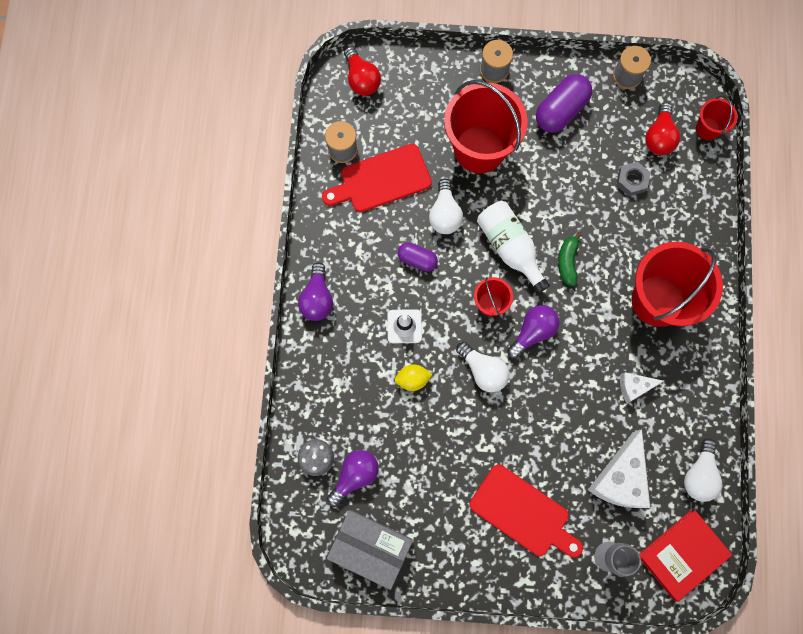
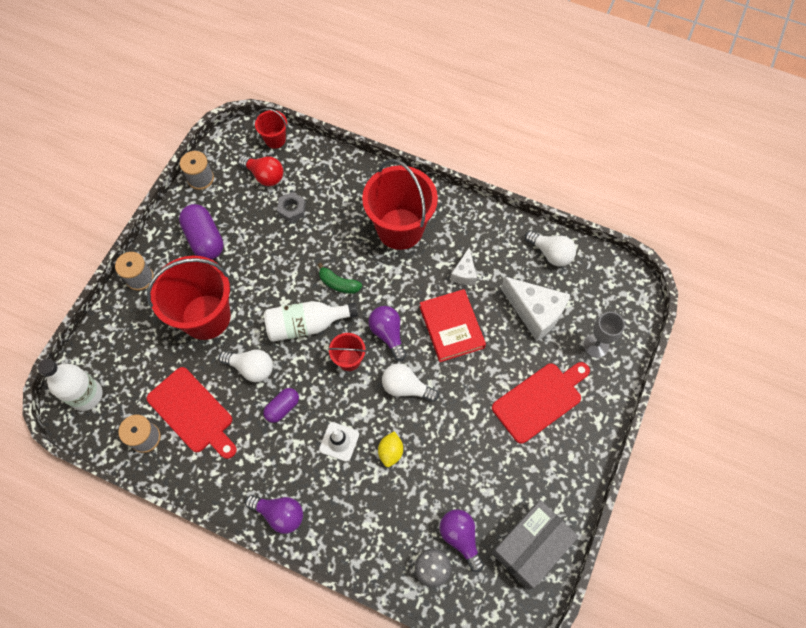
camera: 70 degrees left, 10 degrees down
red cutting board [322,144,432,212] -> red cutting board turned 45 degrees counterclockwise [147,367,237,459]
red light bulb [344,47,381,96] -> white bottle [38,359,103,411]
white light bulb [456,342,509,392] -> white light bulb turned 135 degrees counterclockwise [382,363,439,402]
red book [639,510,732,602] -> red book moved to [420,289,486,362]

